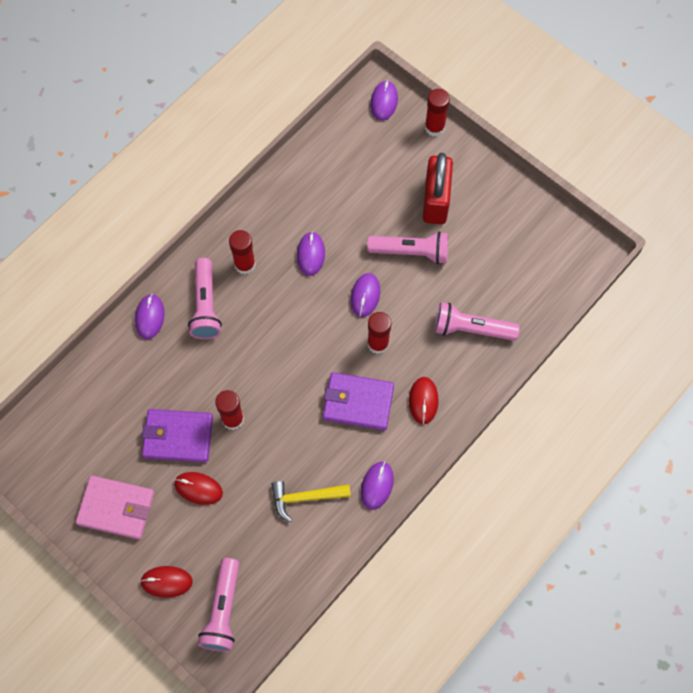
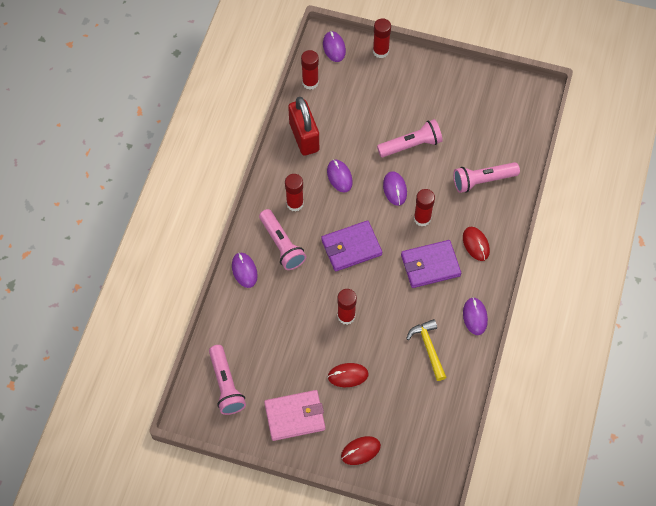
camera: 25 degrees left, 5 degrees down
purple wallet [142,409,213,463] -> purple wallet moved to [321,220,382,271]
pink flashlight [198,558,239,652] -> pink flashlight moved to [209,345,246,415]
yellow hammer [271,481,351,522] -> yellow hammer turned 105 degrees clockwise [406,319,446,381]
red padlock [423,153,453,224] -> red padlock moved to [288,97,319,156]
none -> red glue stick [301,50,319,90]

